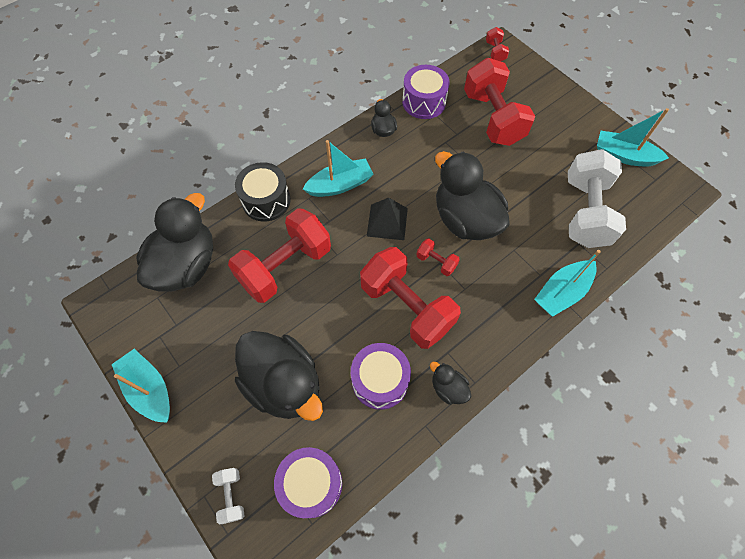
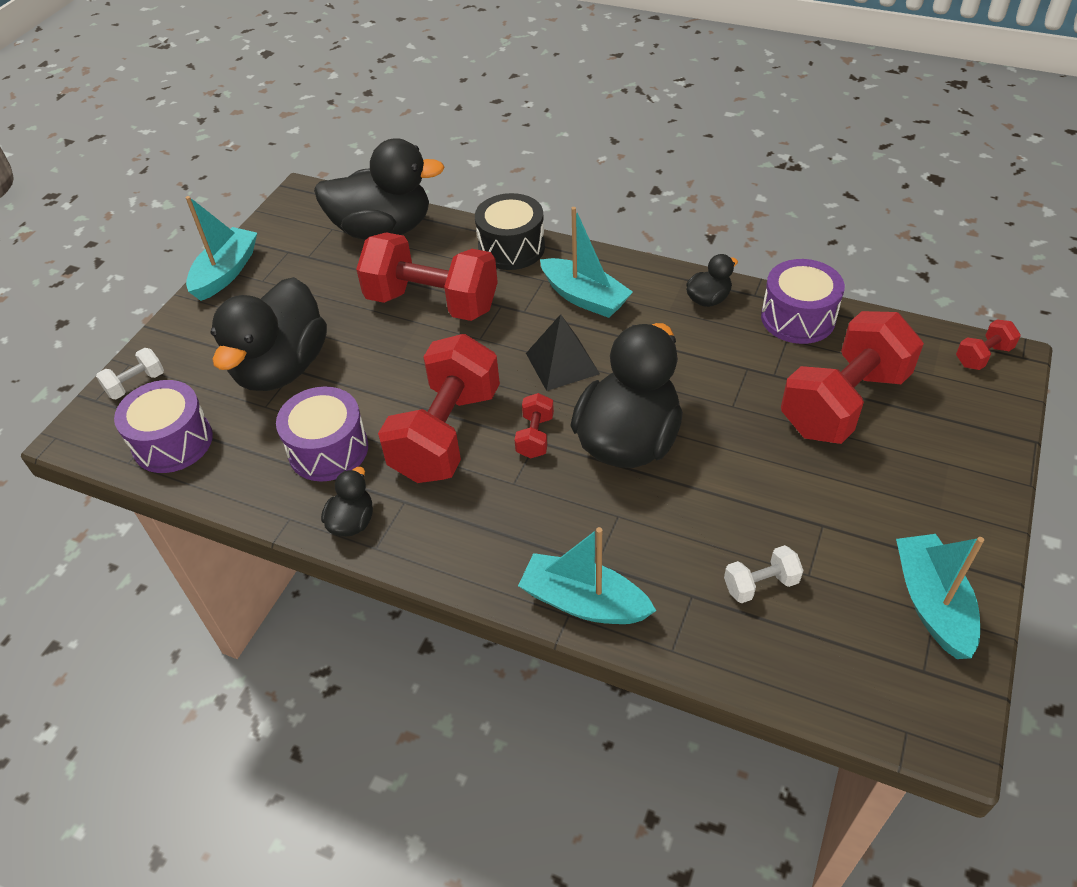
camera: 65 degrees right, 15 degrees down
white dumbbell [568,149,626,248] -> white dumbbell [724,545,803,603], size x0.43

